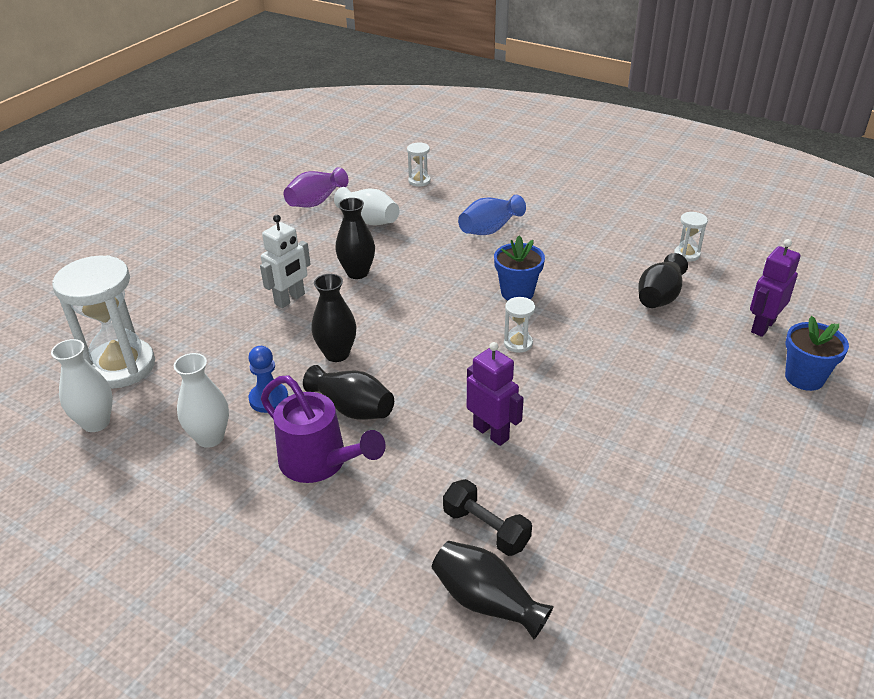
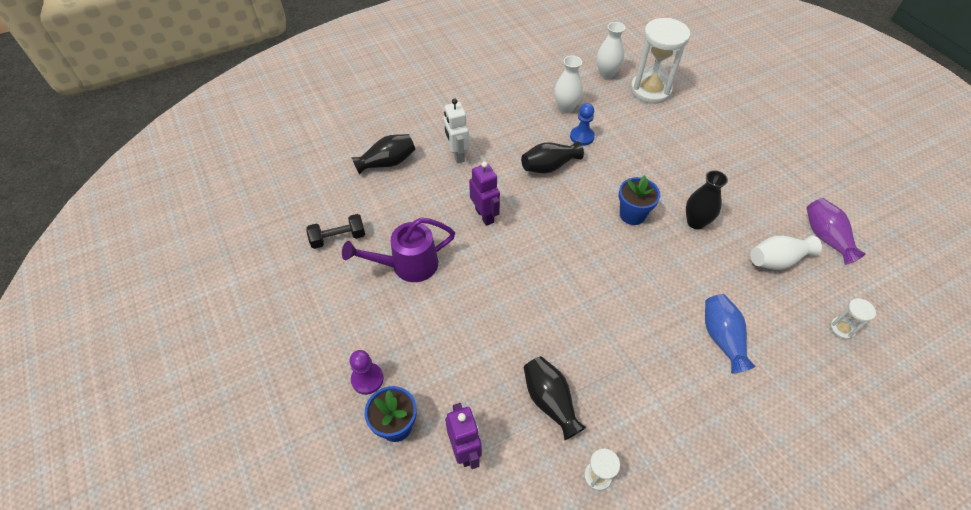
camera: 120 degrees right, 15 degrees up
white robot [260,215,311,308] -> white robot moved to [443,99,469,163]
purple watering can [261,375,386,483] -> purple watering can moved to [342,218,455,282]
black vase [311,274,356,362] -> none
black dumbbell [443,479,532,556] -> black dumbbell moved to [306,214,365,249]
purple robot [467,342,524,446] -> purple robot turned 105 degrees counterclockwise [469,162,500,226]
blue flower pot [494,235,545,300] -> blue flower pot moved to [619,175,660,225]
white hourglass [504,297,535,353] -> none
none -> purple pawn [350,350,384,395]

